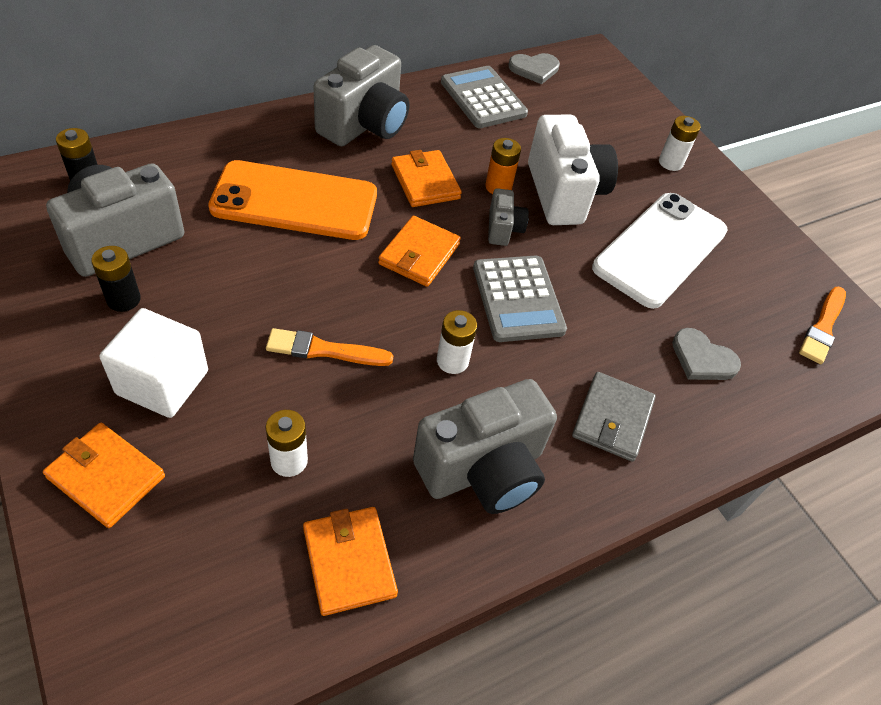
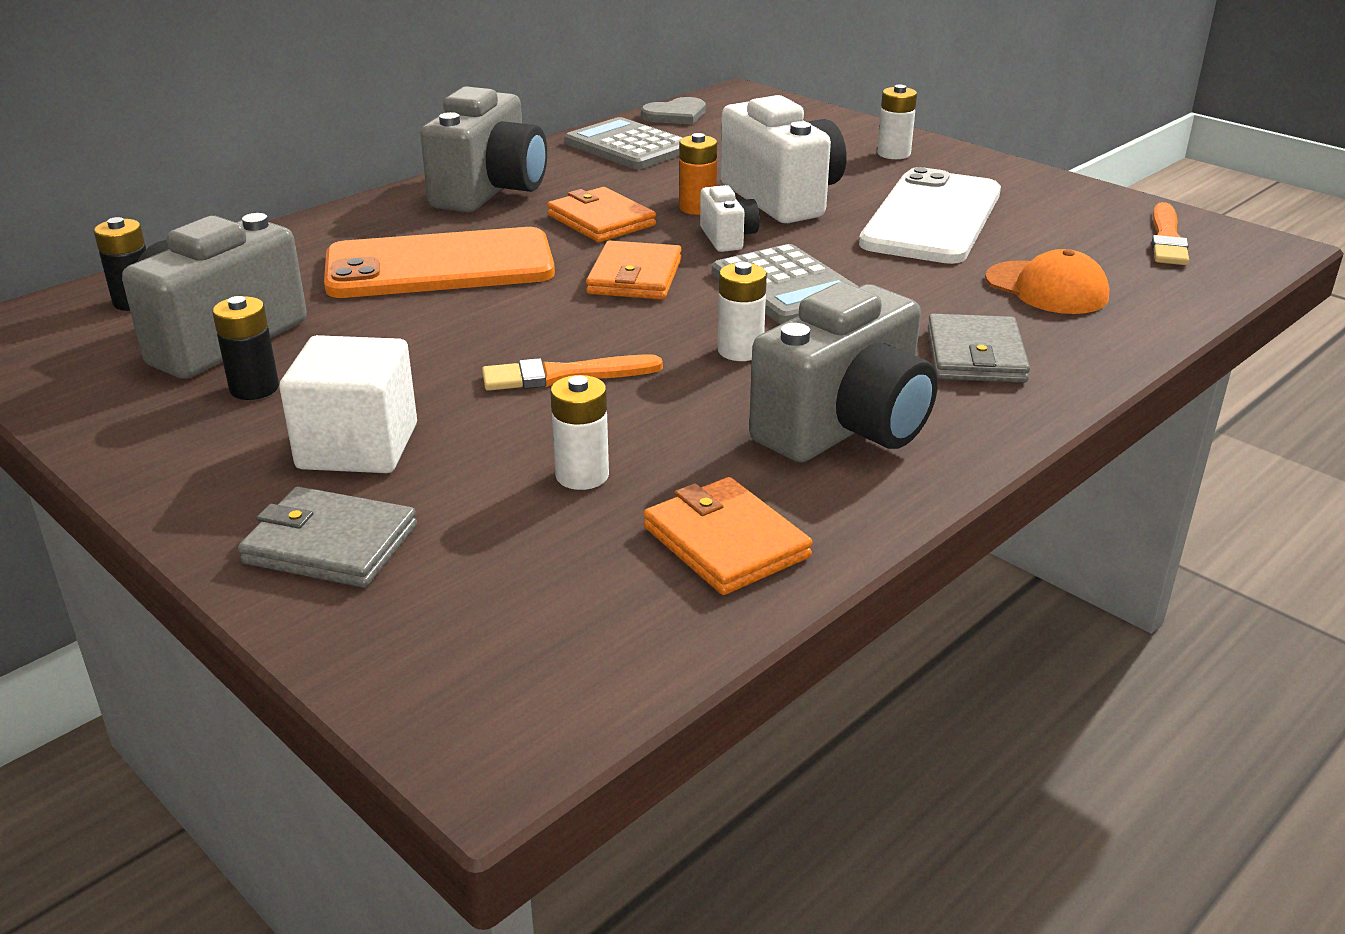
camera: 10 degrees left, 20 degrees down
orange wallet [43,423,165,528] -> grey wallet [238,486,417,587]
grey camera [488,188,529,246] -> white camera [700,185,760,252]
grey heart [672,328,741,380] -> orange cap [985,249,1109,314]

